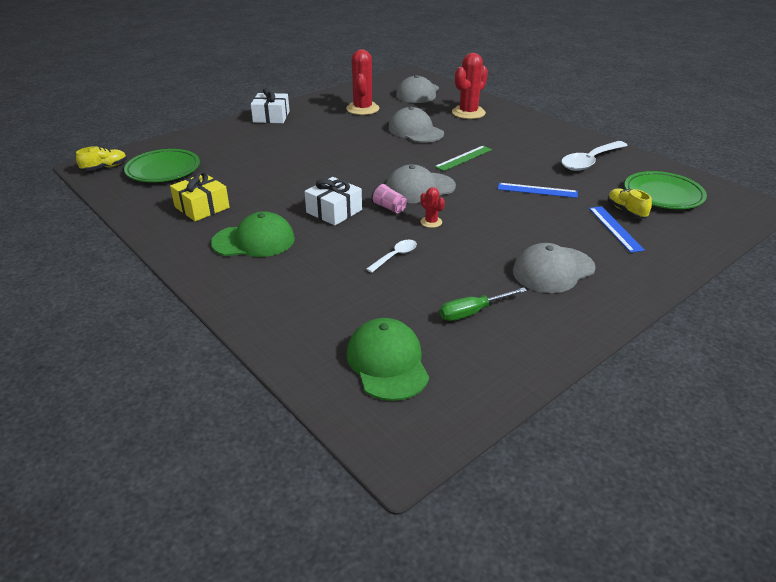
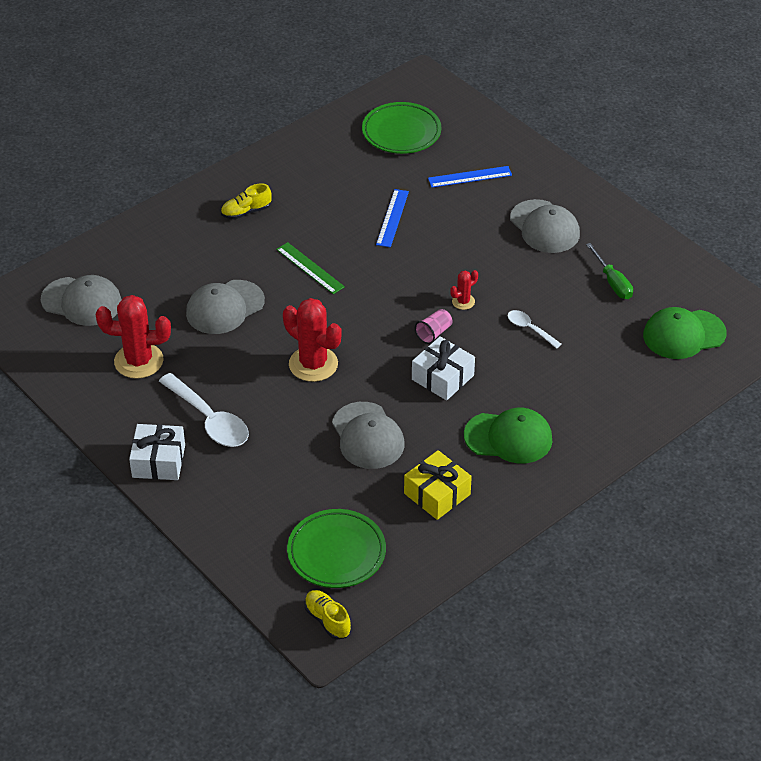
camera: 90 degrees left, 10 degrees up
green cap [211,211,295,257] -> green cap turned 105 degrees clockwise [464,407,552,463]
grey cap [386,164,456,203] -> grey cap moved to [332,402,404,469]
red cactus [452,53,488,119] -> red cactus moved to [283,298,342,382]
white spoon [561,141,628,171] -> white spoon moved to [159,373,249,447]
yellow shoe [608,188,652,219] -> yellow shoe moved to [221,183,272,220]

